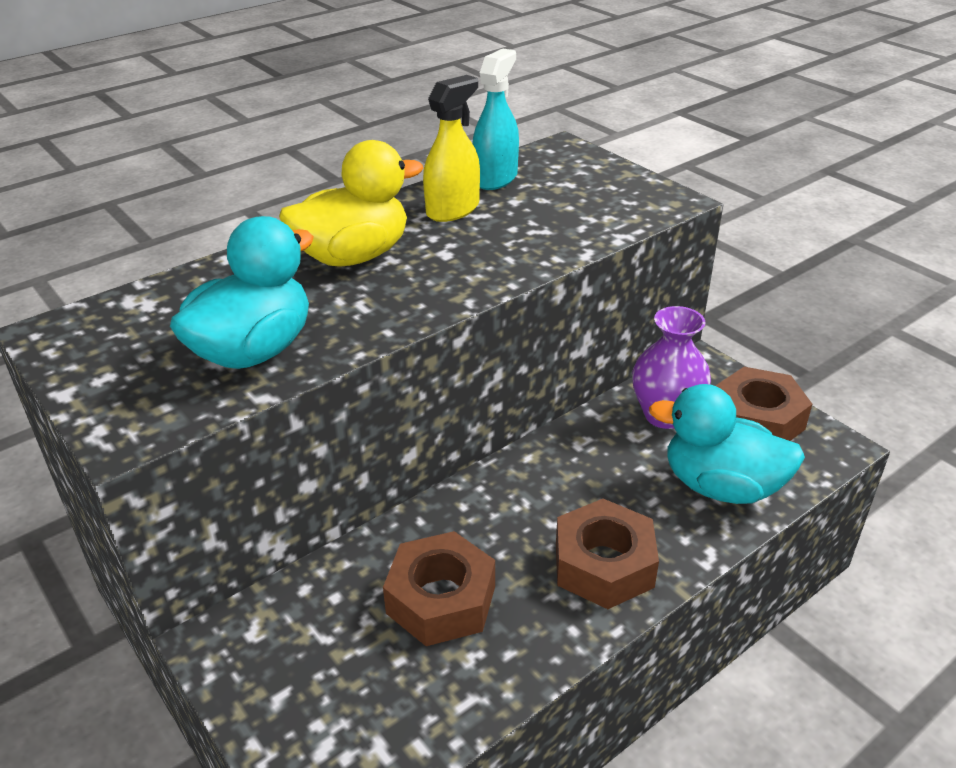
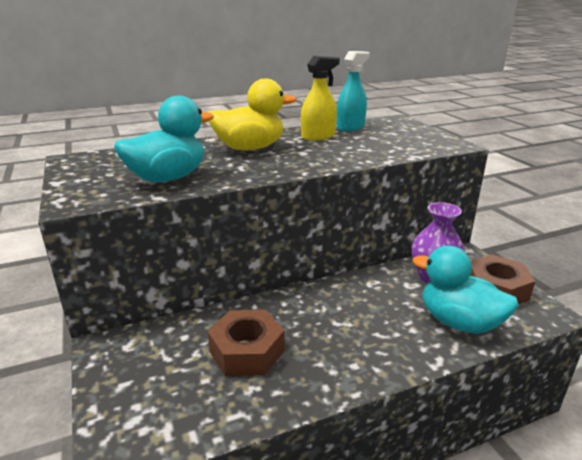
camera: 15 degrees right, 10 degrees down
brown nut [556,499,659,609] -> none

